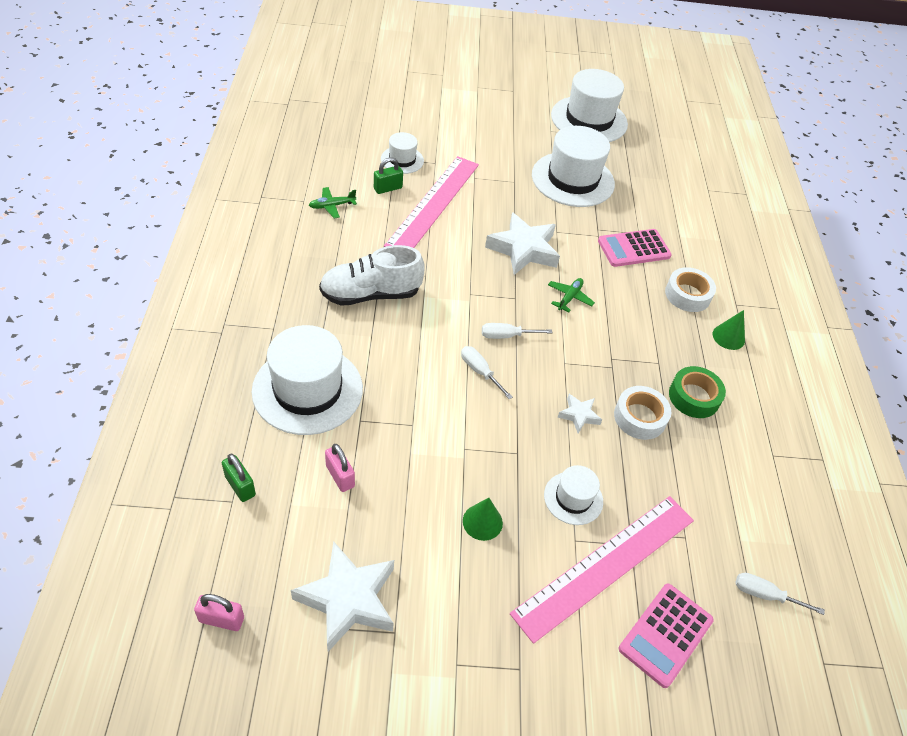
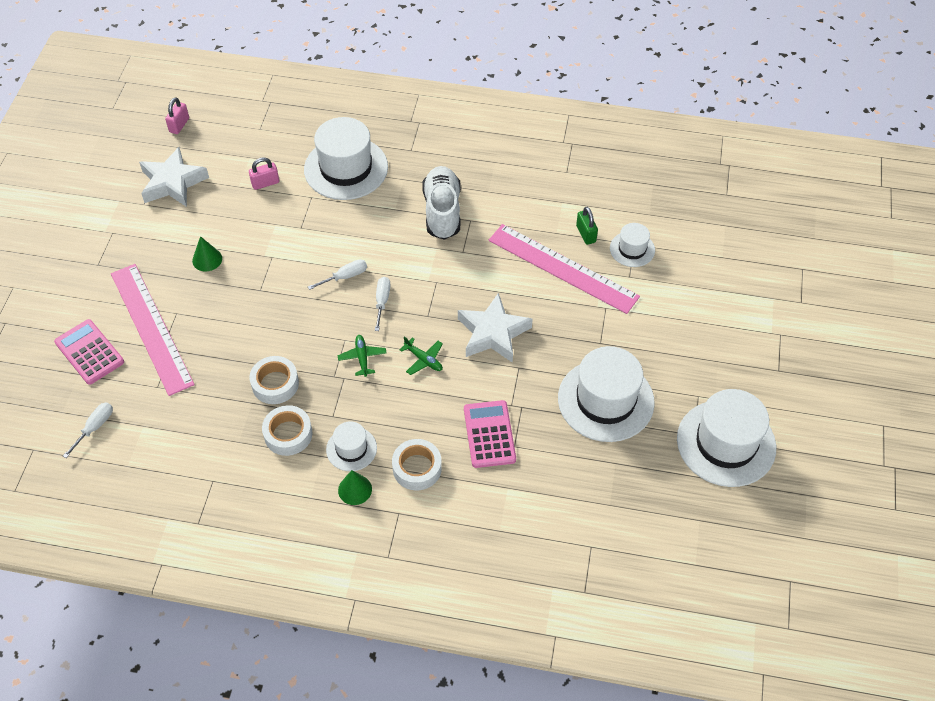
camera: 105 degrees right, 5 degrees up
green padlock [222,454,256,502] -> none
green plane [309,187,357,218] -> green plane moved to [337,335,387,377]
white hat [544,465,603,525] -> white hat moved to [326,421,377,471]
white star [558,394,602,433] -> none
green tape [669,366,726,418] -> white tape [262,405,313,456]

